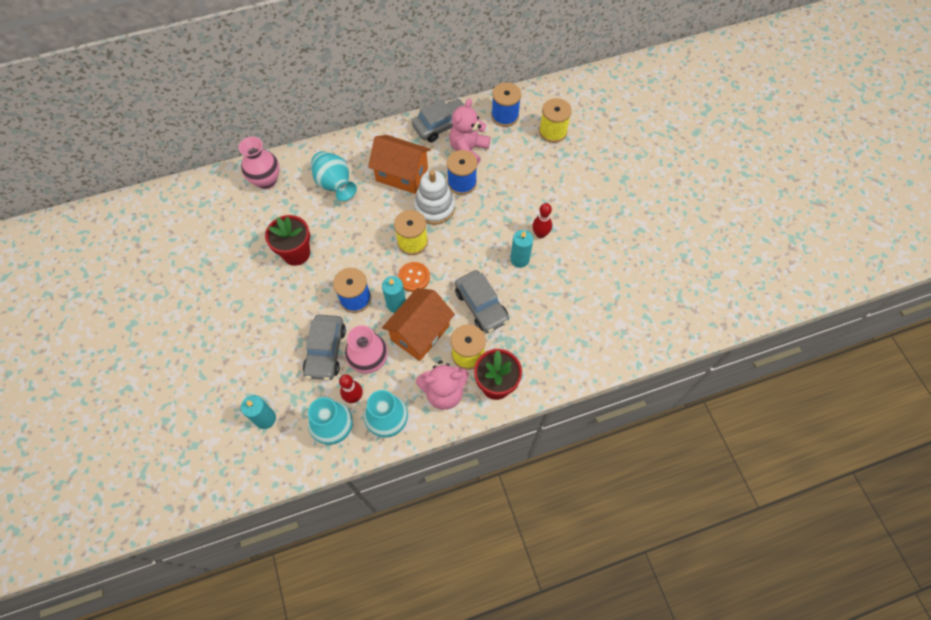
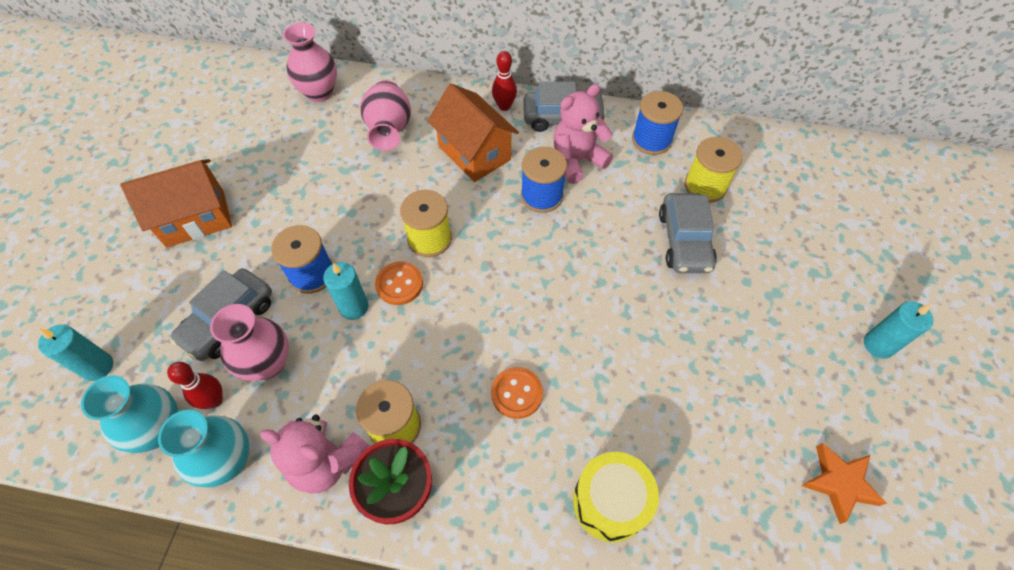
camera: 30 degrees right, 5 degrees down
red flower pot [265,215,310,266] -> none
turquoise vase [311,151,357,201] -> pink vase [360,80,411,151]
orange house [382,288,455,361] -> orange house moved to [120,159,232,248]
white stacking toy [414,170,455,225] -> none
grey car [455,270,509,333] -> grey car moved to [659,193,717,273]
turquoise candle [510,230,533,268] -> turquoise candle moved to [864,302,934,359]
red bowling pin [533,203,552,238] -> red bowling pin moved to [492,51,517,111]
none -> orange button [491,367,543,419]
none -> yellow drum [573,452,659,543]
none -> orange star [801,443,887,524]

